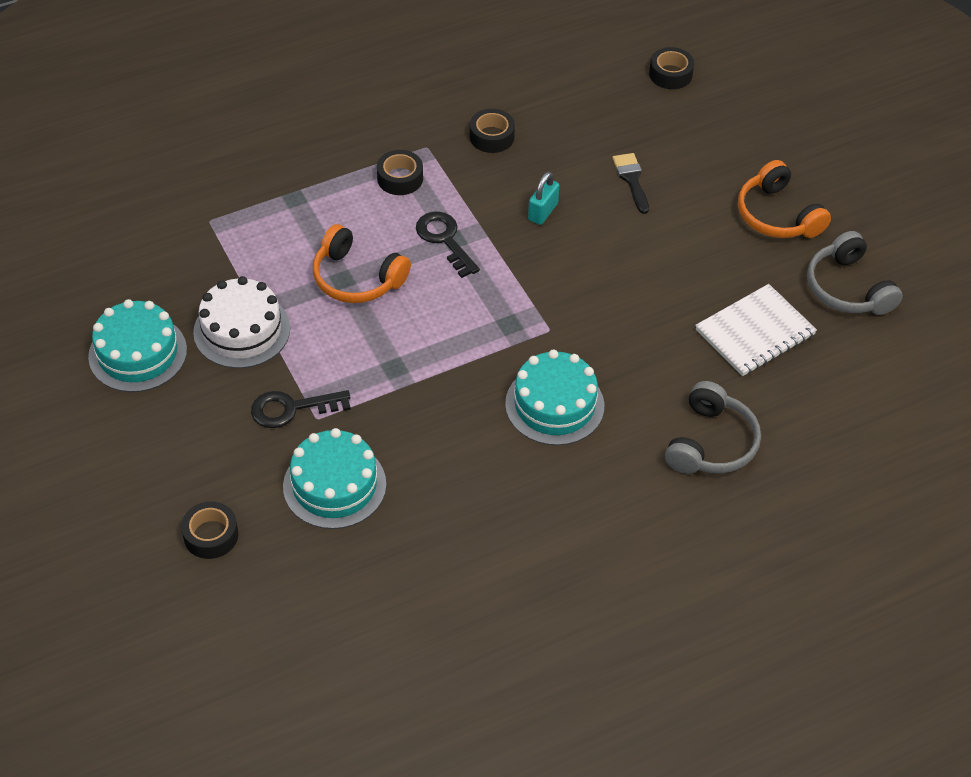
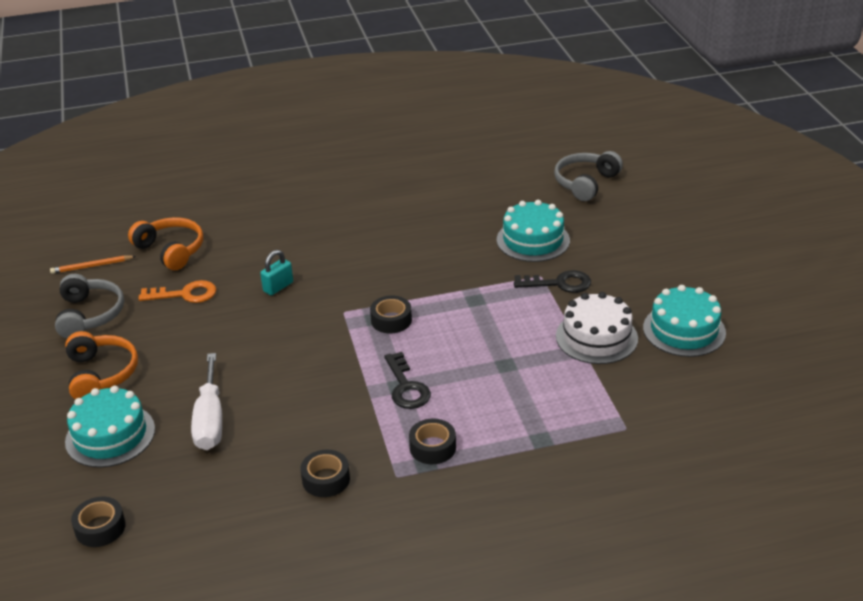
camera: 165 degrees left, 15 degrees down
black tape [181,501,238,559] -> black tape moved to [370,296,412,333]
orange headphones [313,224,411,303] -> orange headphones moved to [128,217,203,270]
turquoise cake [505,350,604,446] -> turquoise cake moved to [65,386,155,468]
turquoise padlock [528,172,559,225] -> turquoise padlock moved to [260,250,293,295]
black brush [612,153,649,214] -> white screwdriver [191,353,222,450]
grey headphones [665,381,761,474] -> grey headphones moved to [554,151,623,201]
white notebook [695,284,817,376] -> orange key [138,280,217,303]
none -> orange pencil [50,255,136,274]

